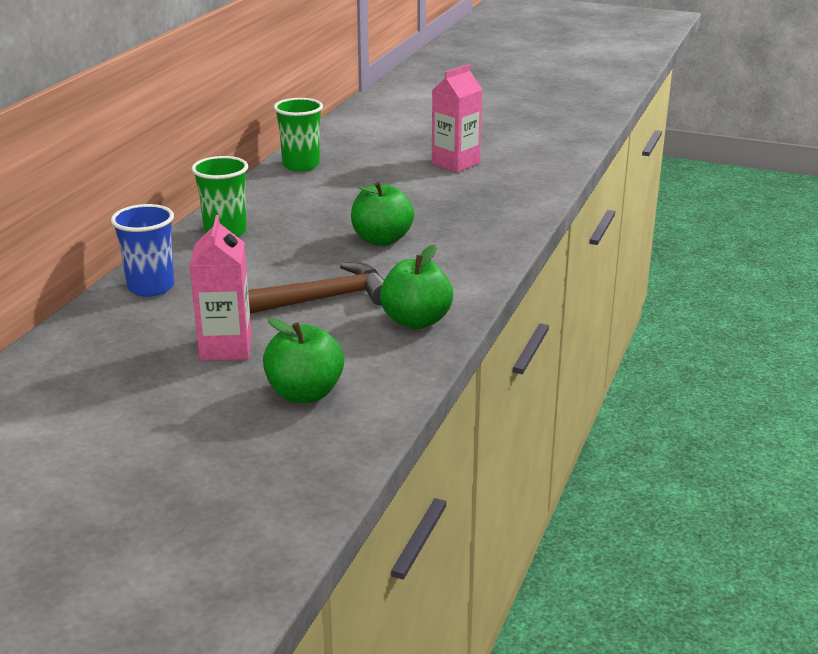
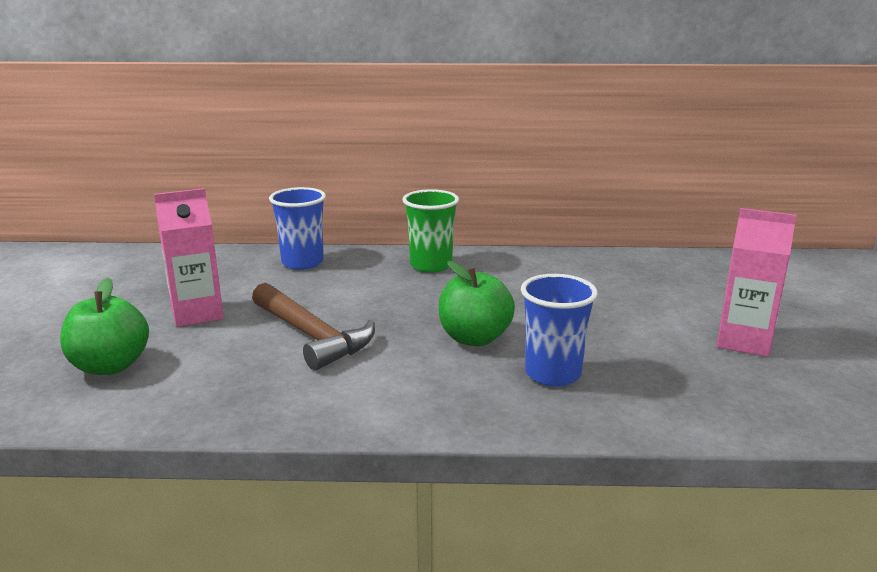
camera: 70 degrees right, 5 degrees down
green cup [274,98,323,171] -> none
green apple [380,245,453,329] -> none
none -> blue cup [521,274,598,387]

